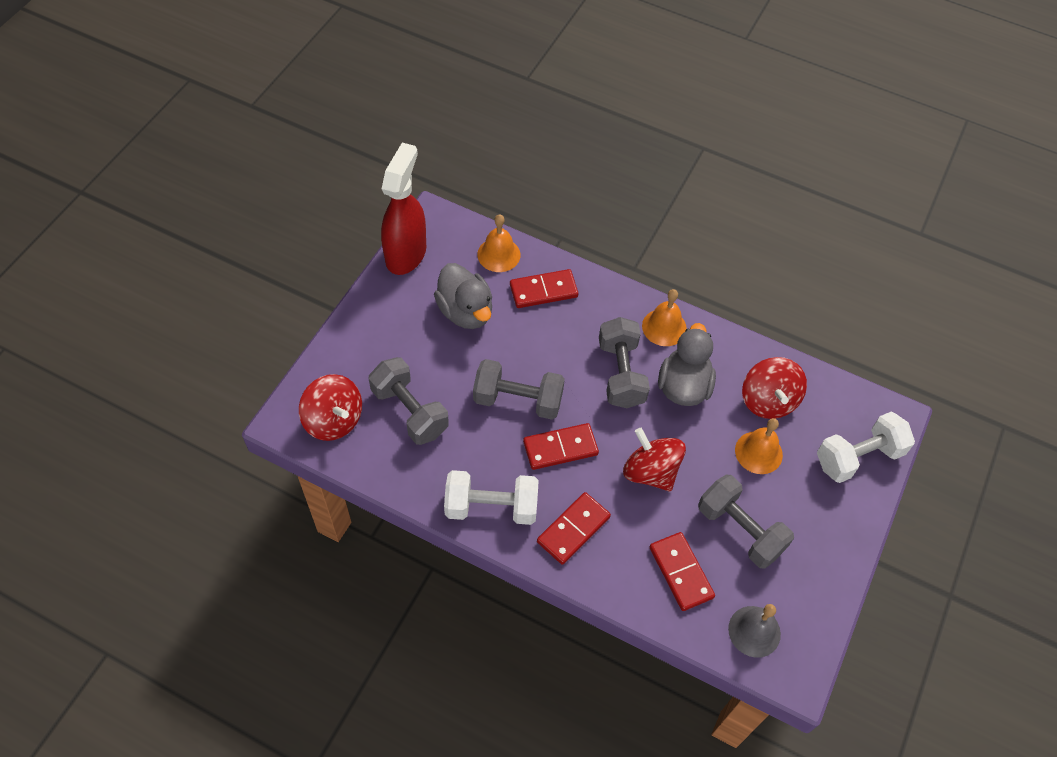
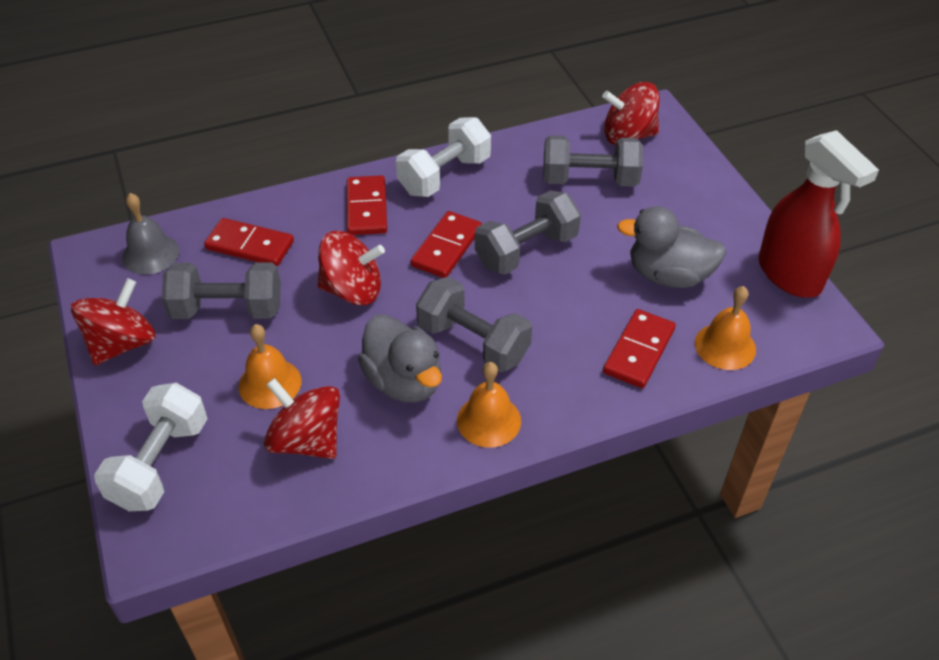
camera: 135 degrees right, 10 degrees down
none -> red spinning top [71,278,156,365]

